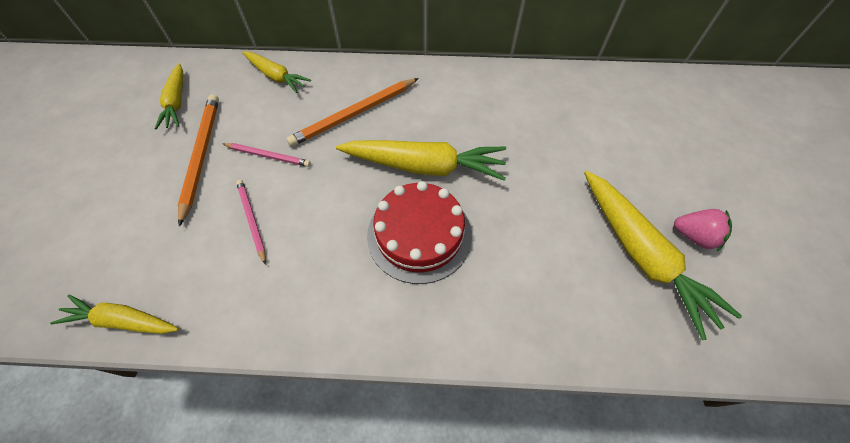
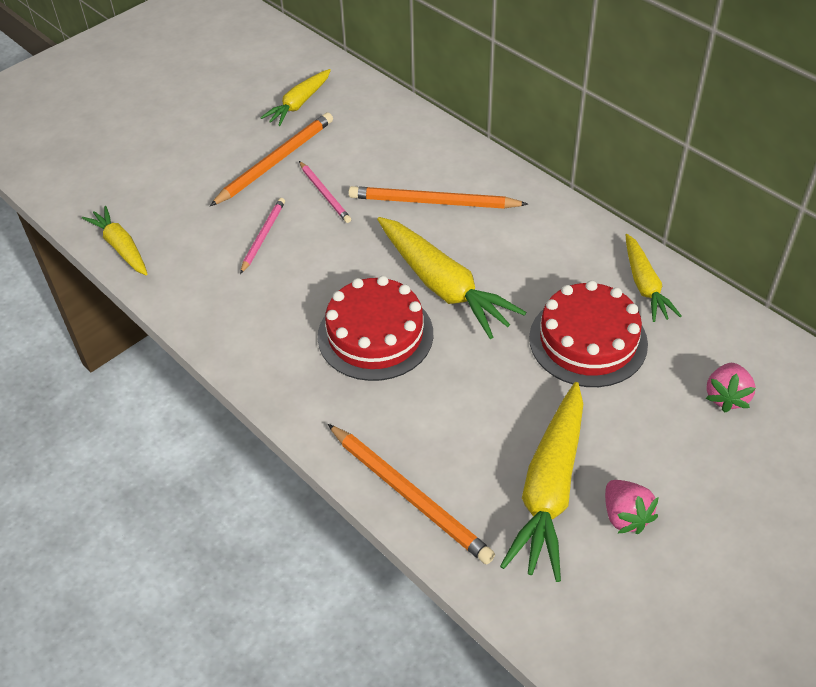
camera: 45 degrees right, 10 degrees down
yellow carrot [242,52,311,93] -> yellow carrot moved to [626,234,681,322]
none -> orange pencil [328,424,495,564]
none -> red cake [529,280,648,387]
none -> pink strawberry [706,363,756,413]

